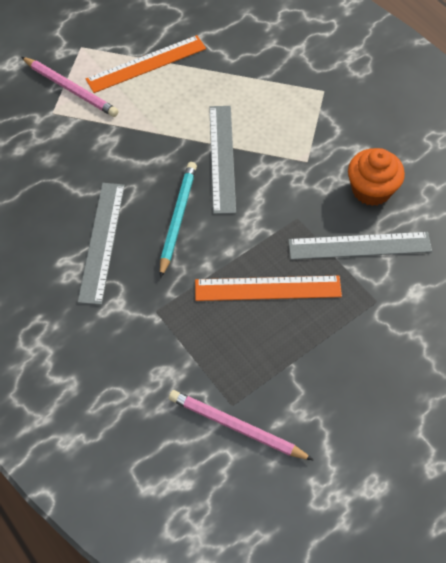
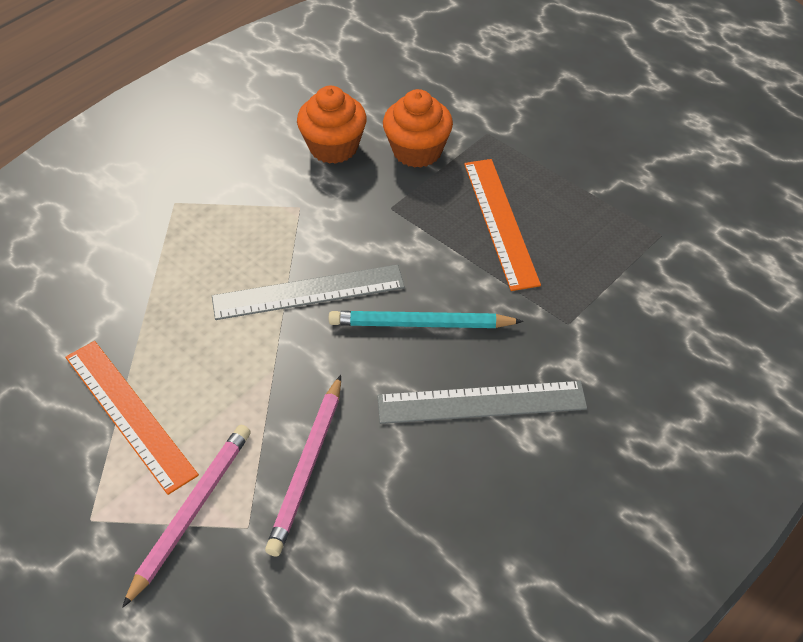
camera: 100 degrees left, 10 degrees down
pink pencil [169,390,313,460] -> pink pencil moved to [265,375,341,557]
grey ruler [288,232,432,260] -> orange cupcake [383,89,453,168]

